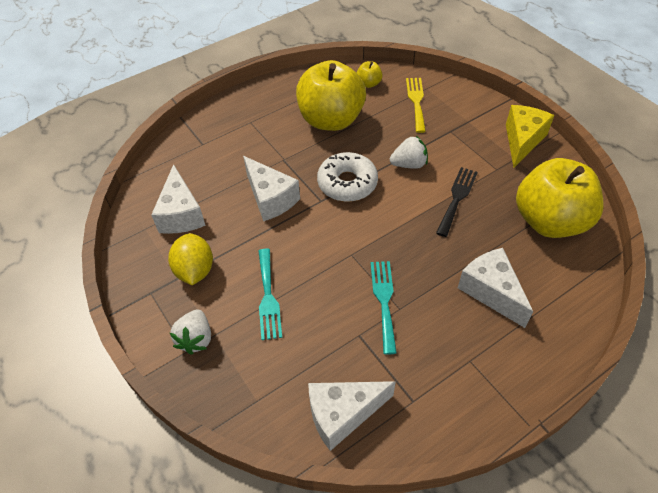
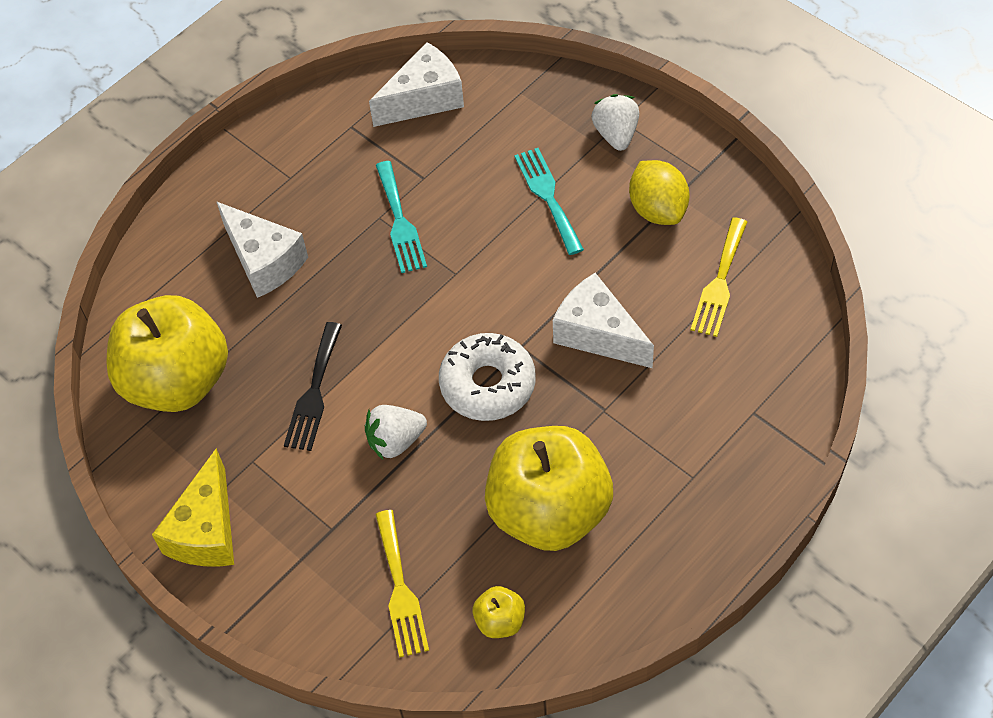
camera: 170 degrees right, 5 degrees up
white cheese [151,164,206,234] -> yellow fork [691,217,747,337]

